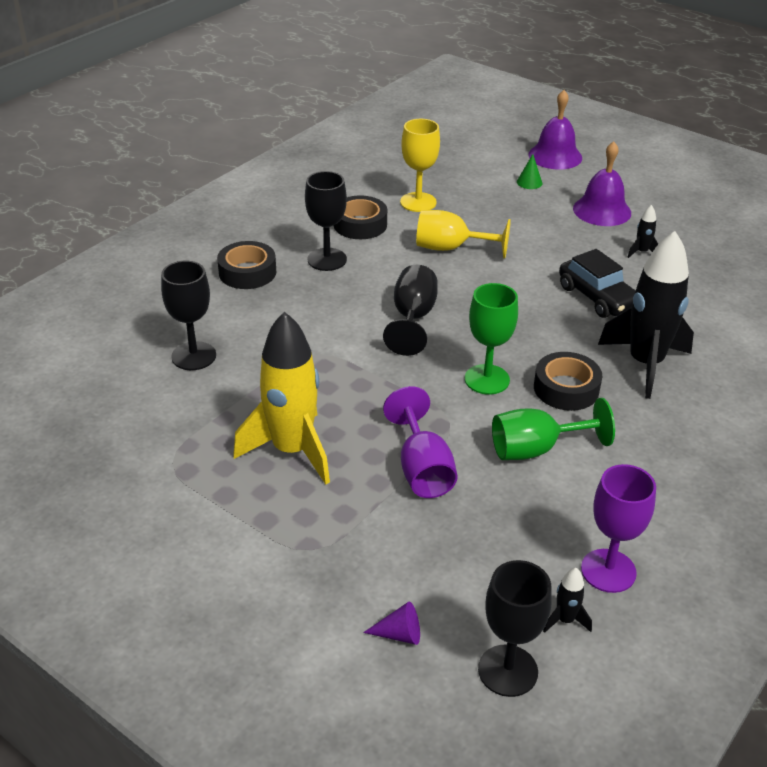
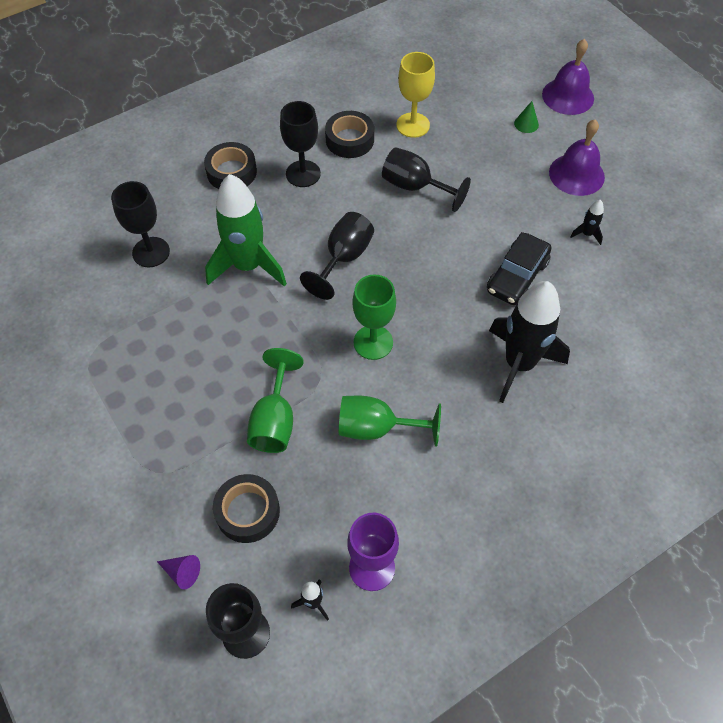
camera: 20 degrees right, 20 degrees up
yellow rocket [233,312,330,484] -> none
purple goblet [383,386,458,498] -> green goblet [247,348,304,453]
yellow goblet [416,210,511,259] -> black goblet [382,147,471,212]
black tape [534,352,603,411] -> black tape moved to [213,474,280,543]
black car [559,249,636,318] -> black car turned 45 degrees clockwise [487,232,551,305]
none -> green rocket [205,174,287,287]

